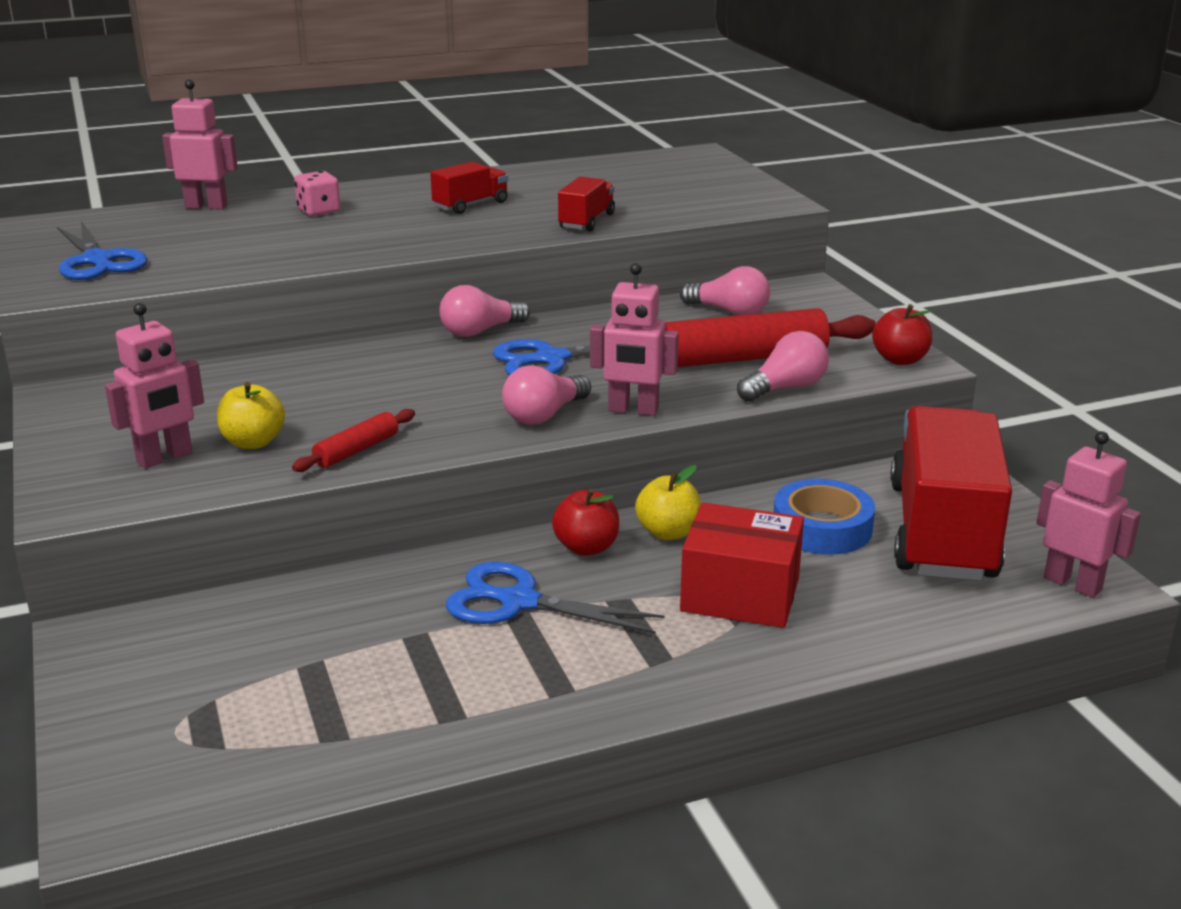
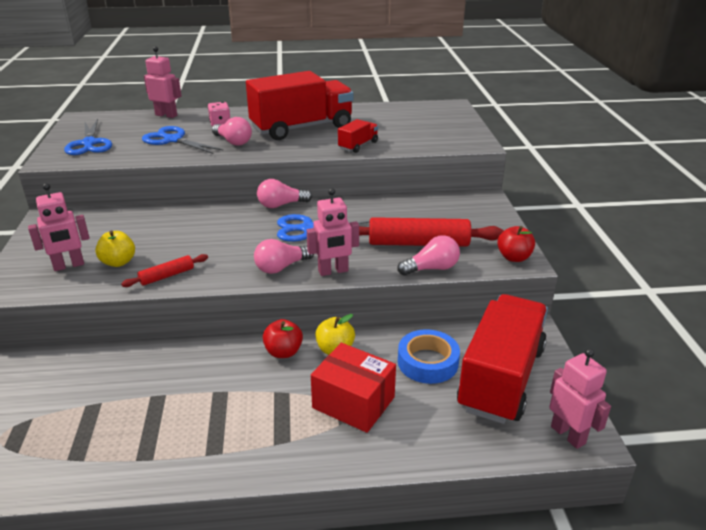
camera: 15 degrees right, 5 degrees up
red truck [430,161,508,214] -> red truck [246,71,353,140], size x2.29
blue scissors [446,562,665,634] -> blue scissors moved to [142,126,224,154]
pink robot [590,263,679,416] -> pink robot turned 45 degrees counterclockwise [307,188,359,276]
pink light bulb [680,266,770,316] -> pink light bulb moved to [212,117,252,145]

